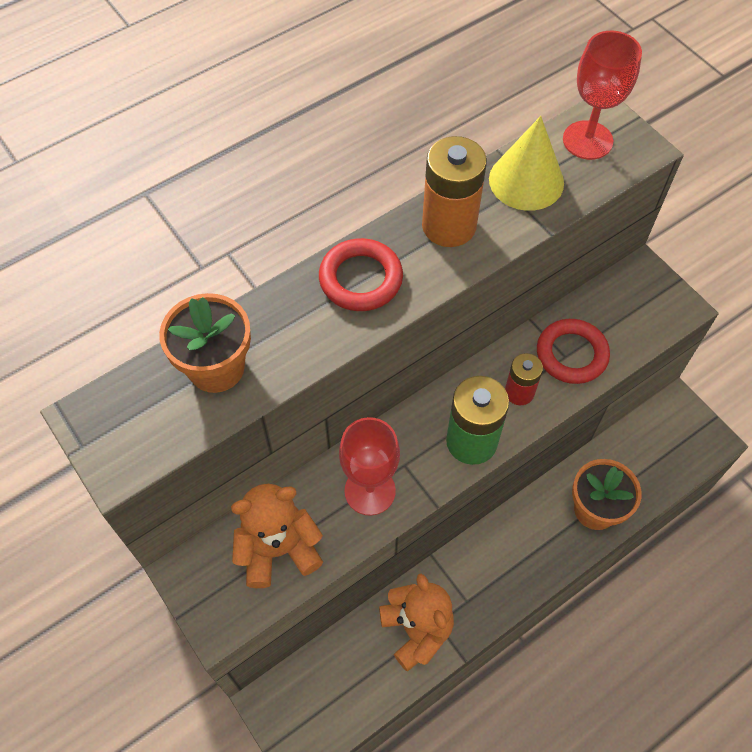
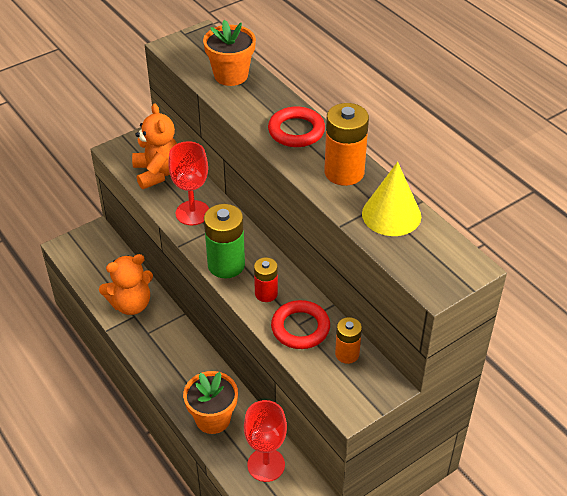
camera: 90 degrees right, 15 degrees down
red goblet [563,31,642,160] -> red goblet moved to [244,400,287,482]
none -> orange battery [335,317,362,364]

